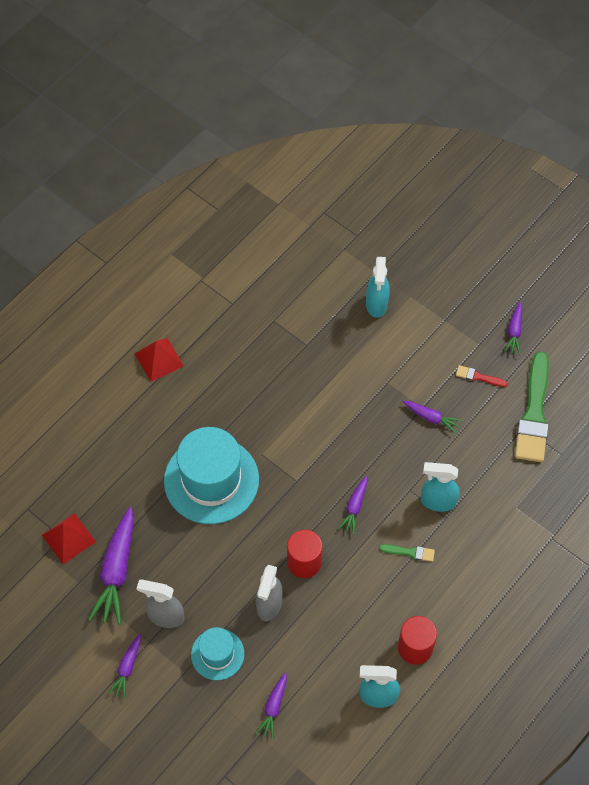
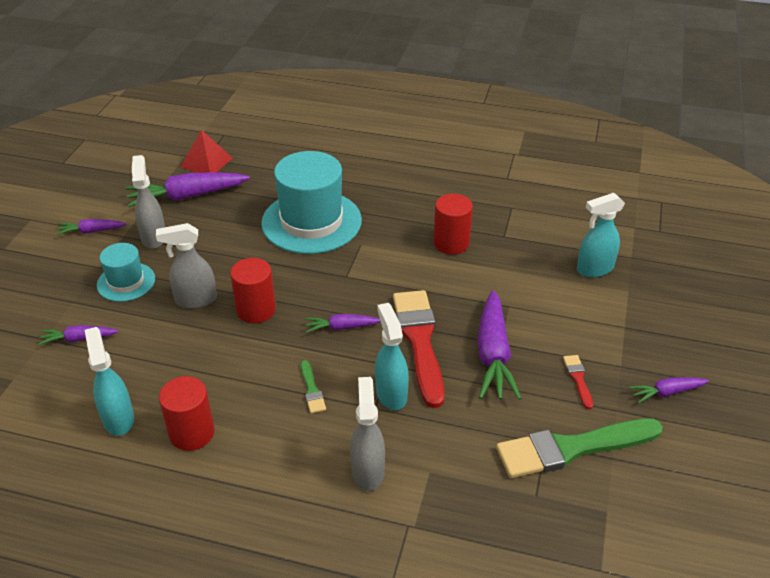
camera: 65 degrees right, 20 degrees down
red pyramid [134,338,184,382] -> none
purple carrot [403,401,462,434] -> purple carrot [477,290,522,400], size x1.88
none -> grey spray bottle [350,377,385,491]
none -> red brush [393,290,445,408]
none -> red cylinder [433,194,473,255]

